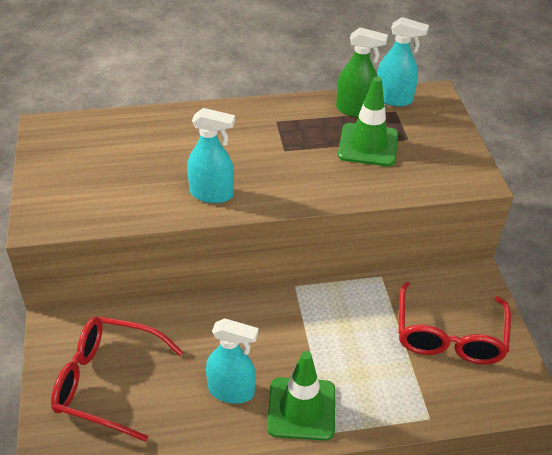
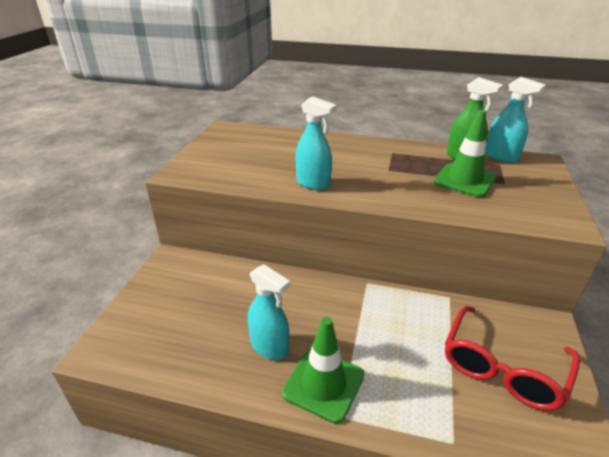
camera: 25 degrees right, 10 degrees down
red glasses [51,316,183,442] -> none

